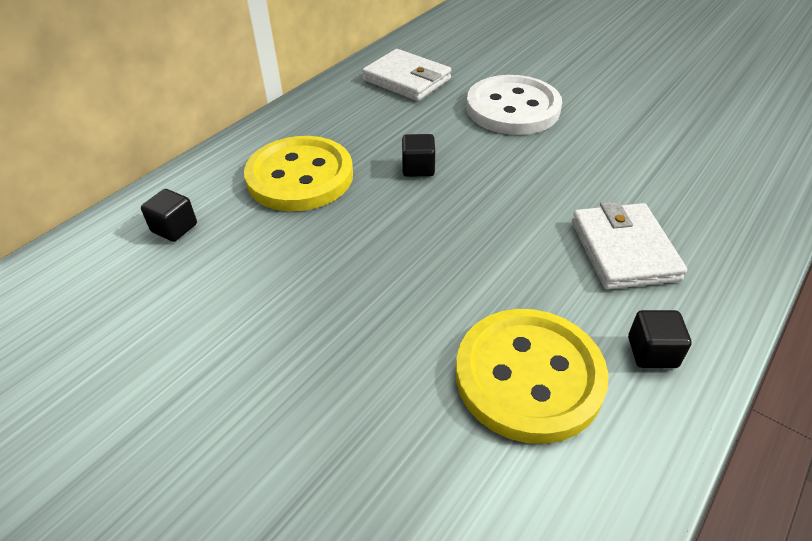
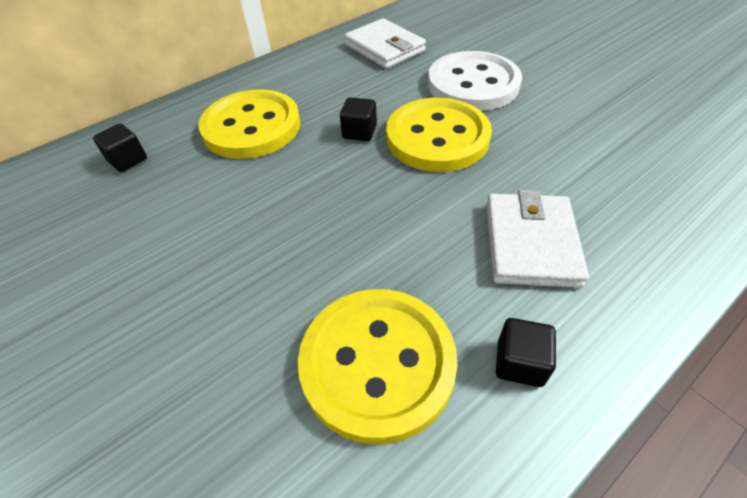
camera: 15 degrees right, 5 degrees up
none -> yellow button [386,98,492,172]

